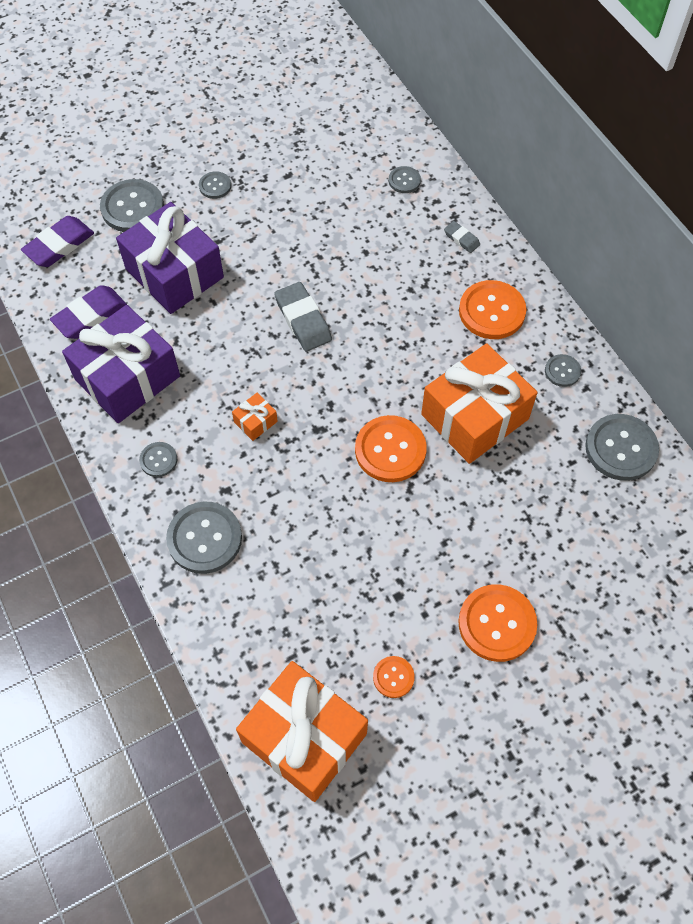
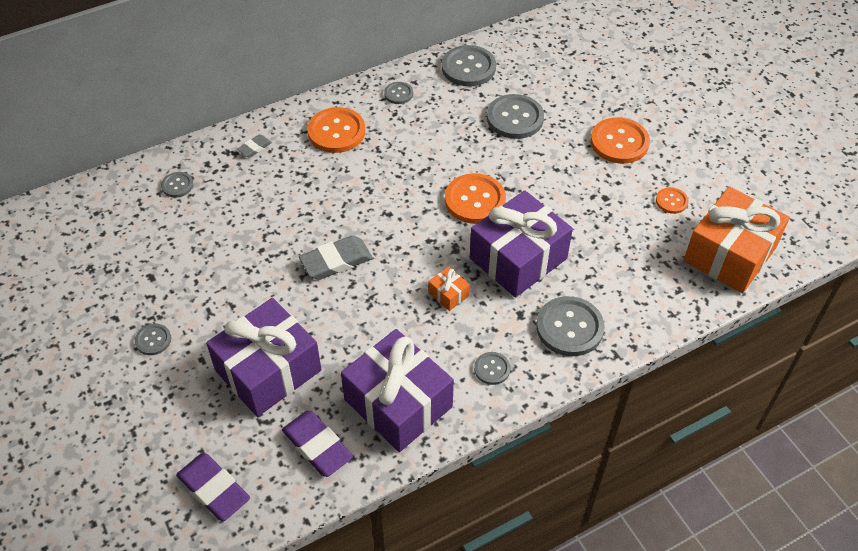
camera: 90 degrees left, 10 degrees down
grey button [100,179,164,232] -> grey button moved to [487,94,544,139]
orange gift [421,343,538,464] -> none
none -> purple gift [470,190,573,297]

